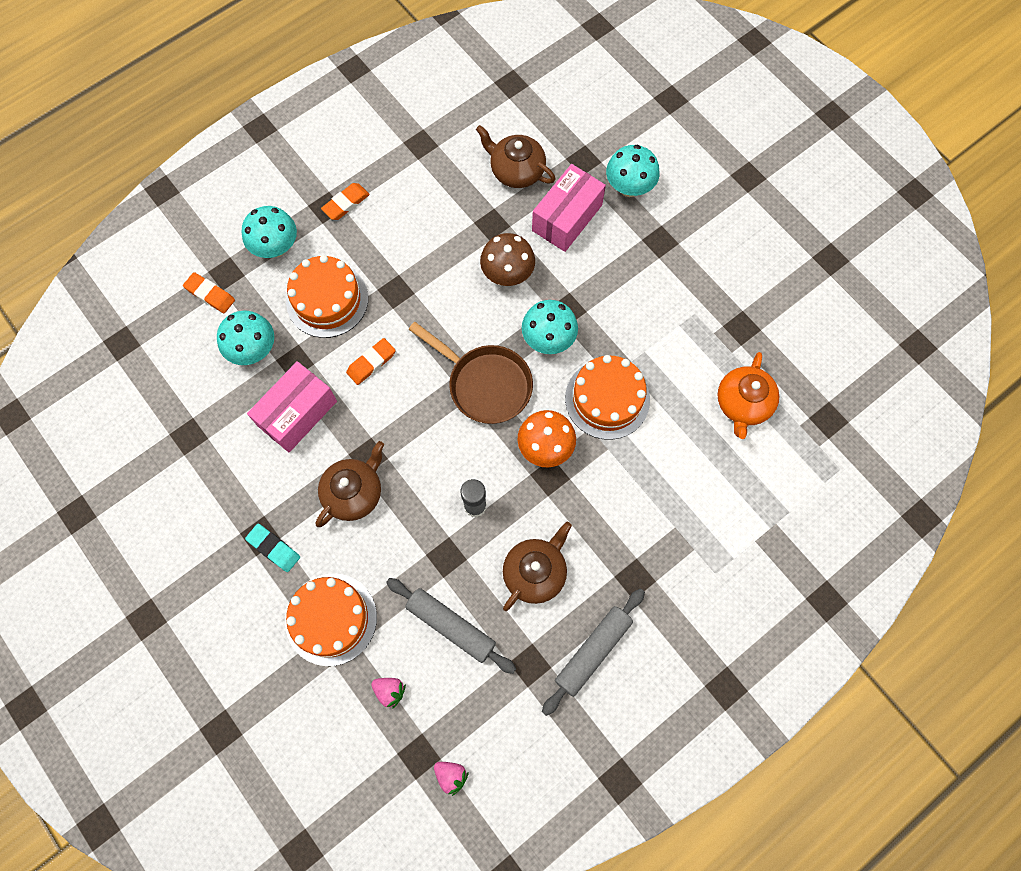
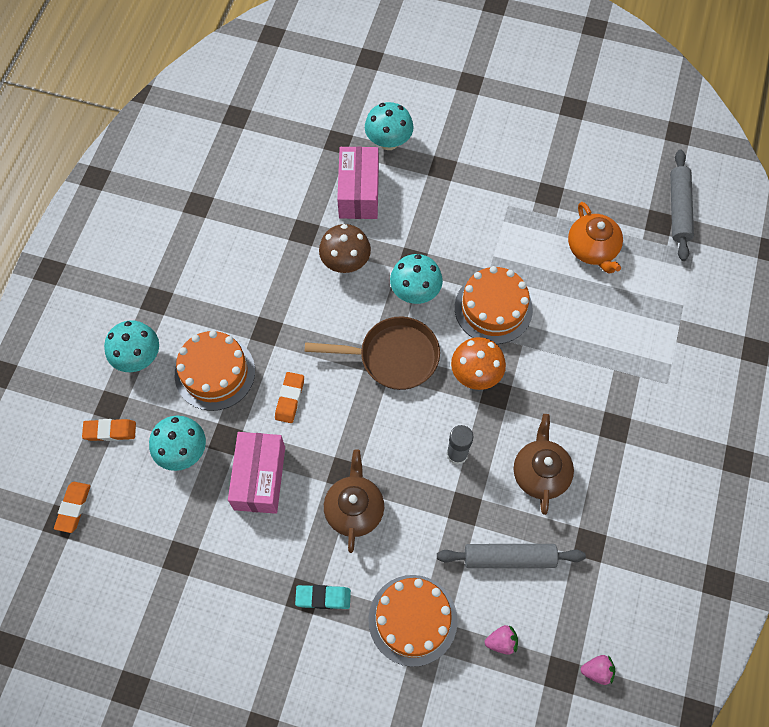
camera: 35 degrees left, 5 degrees down
orange eraser [321,183,370,220] -> orange eraser moved to [54,482,90,533]
brown teapot [476,125,556,188] -> none
grey rolling pin [542,588,645,716] -> grey rolling pin moved to [670,150,694,261]

